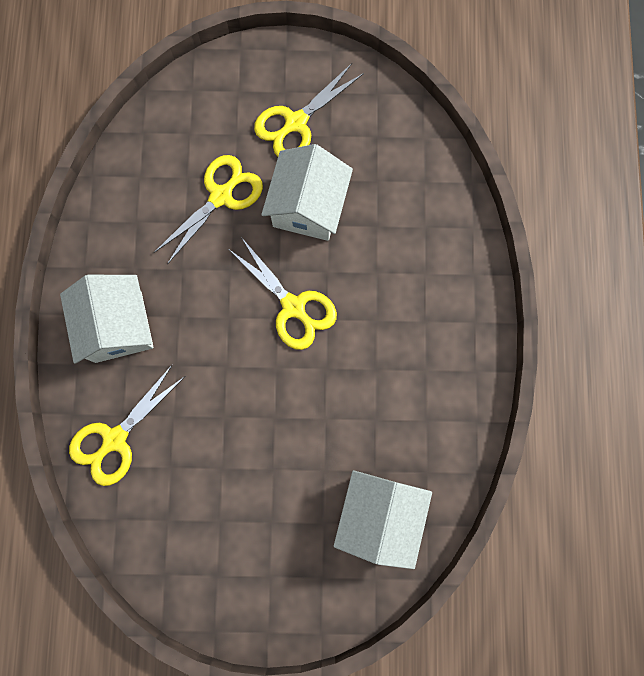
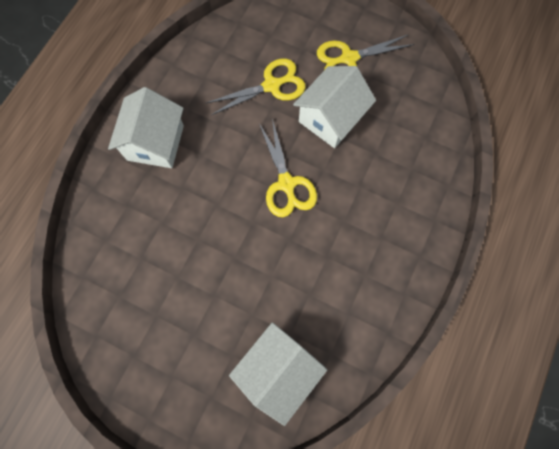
camera: 25 degrees right, 5 degrees down
yellow scissors [69,364,184,486] -> none

